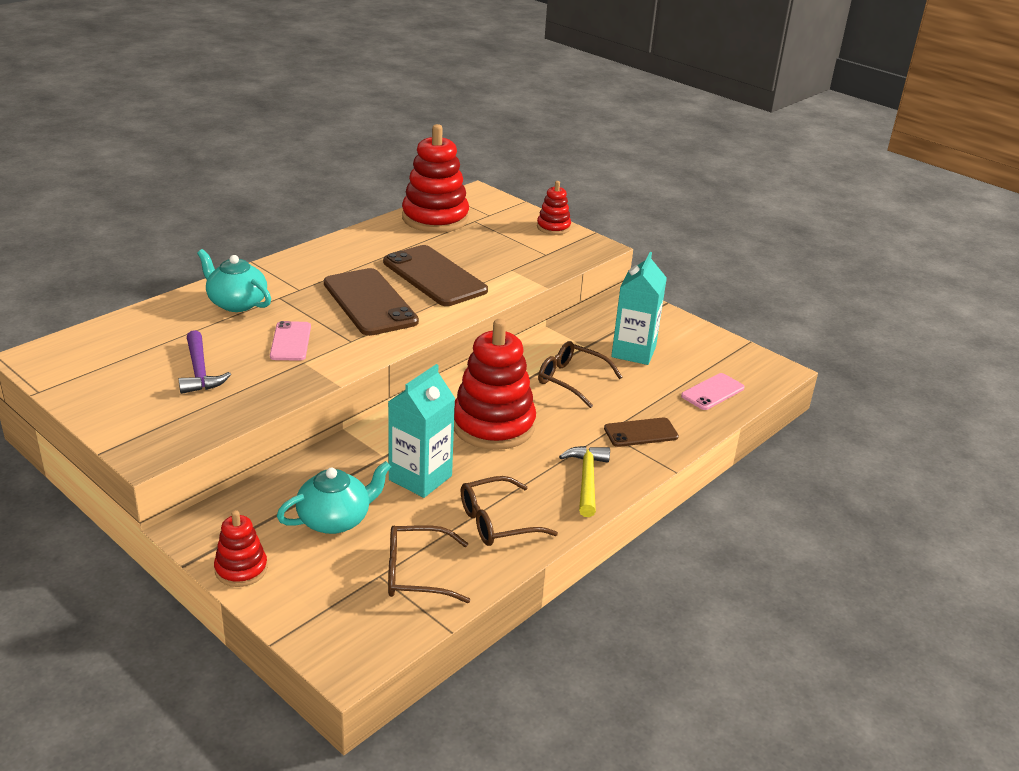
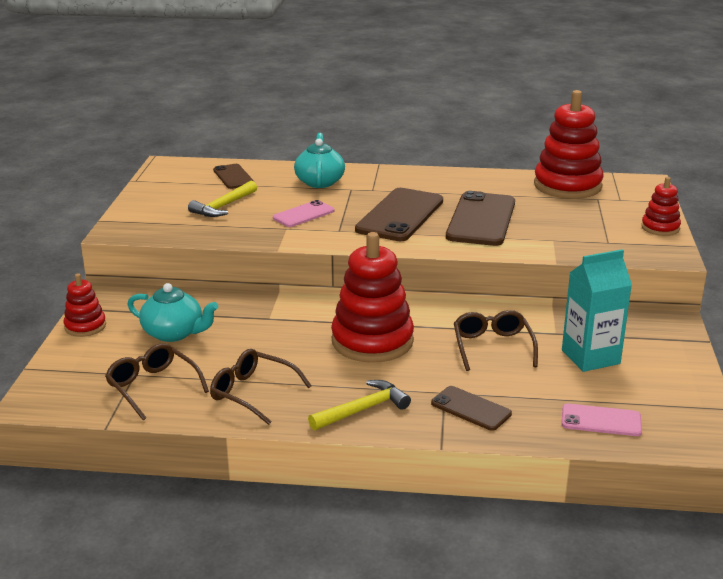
camera: 55 degrees right, 5 degrees down
purple hammer [178,330,231,394] -> yellow hammer [188,181,257,217]
turquoise carton [388,364,455,498] -> none
none -> brown phone [213,164,254,189]

